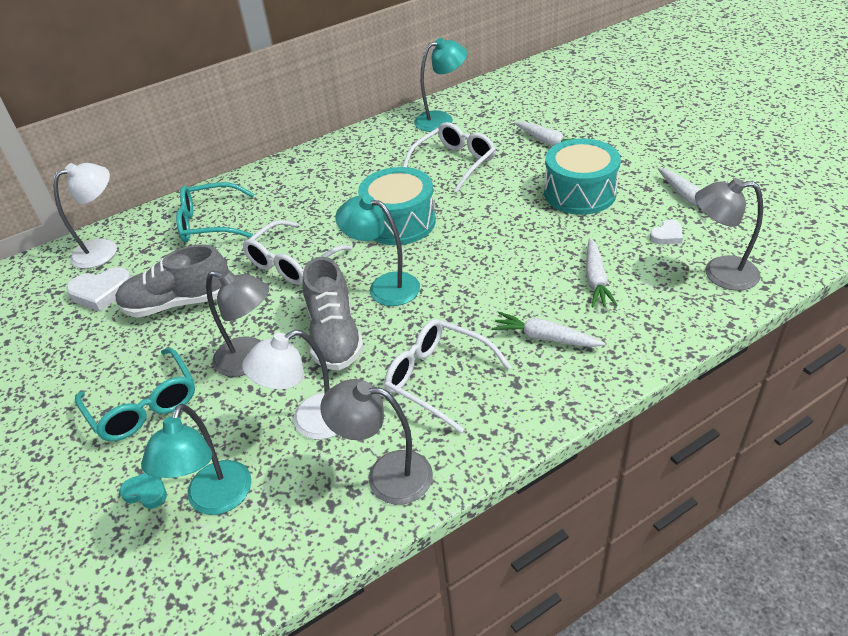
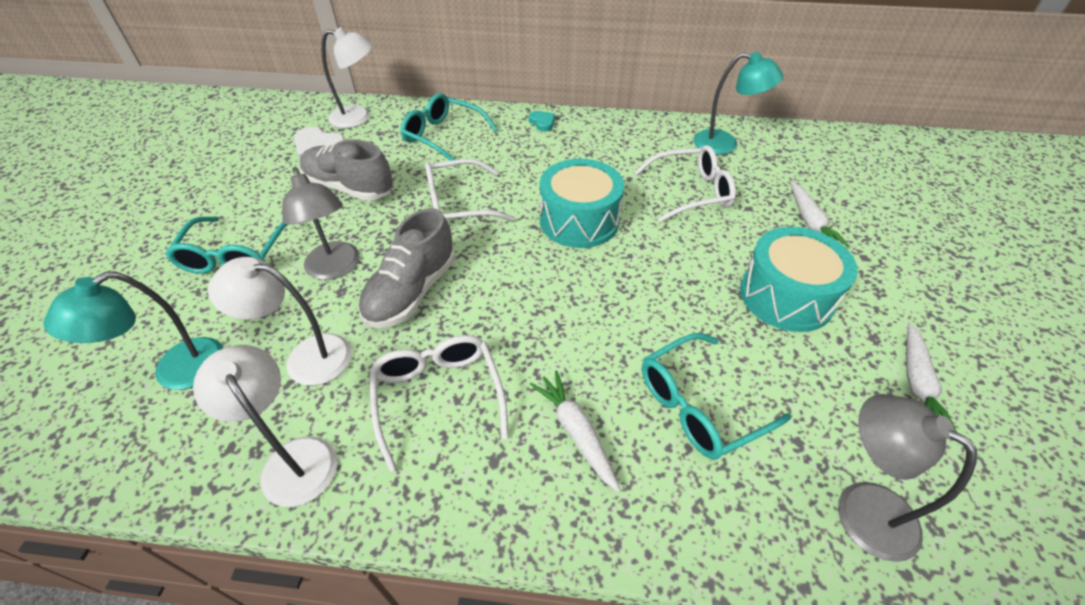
camera: 35 degrees right, 5 degrees up
turquoise heart [119,473,167,509] -> turquoise heart moved to [529,111,555,132]
grey lamp [320,379,433,505] -> white lamp [193,345,337,507]
turquoise lamp [336,195,420,306] -> none
white carrot [586,238,618,307] -> turquoise glasses [642,333,791,459]
white heart [650,219,683,244] -> none

